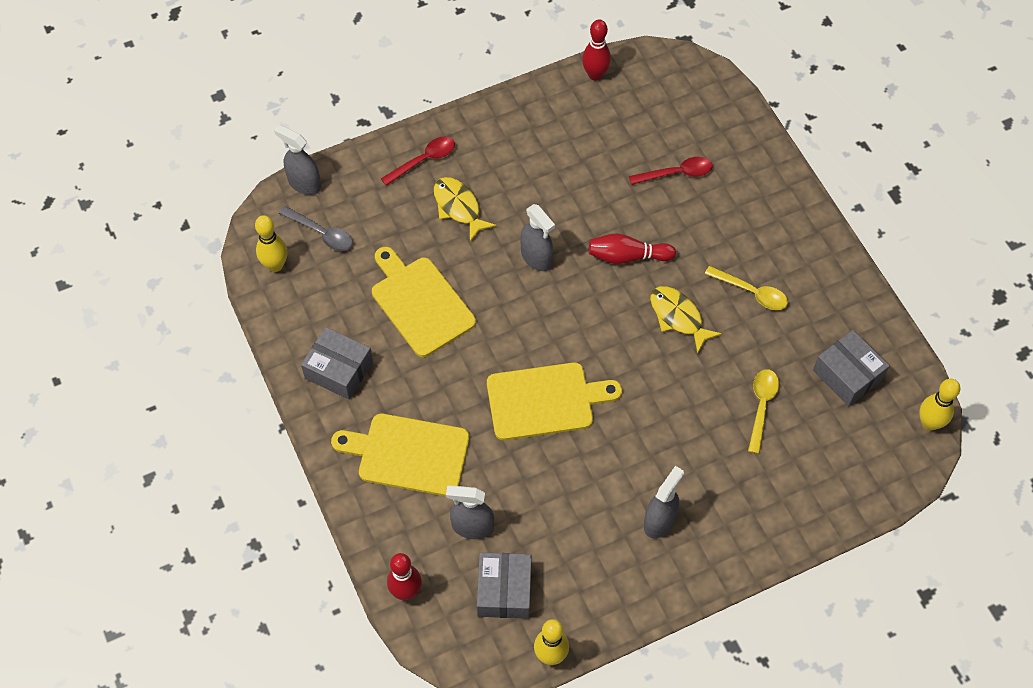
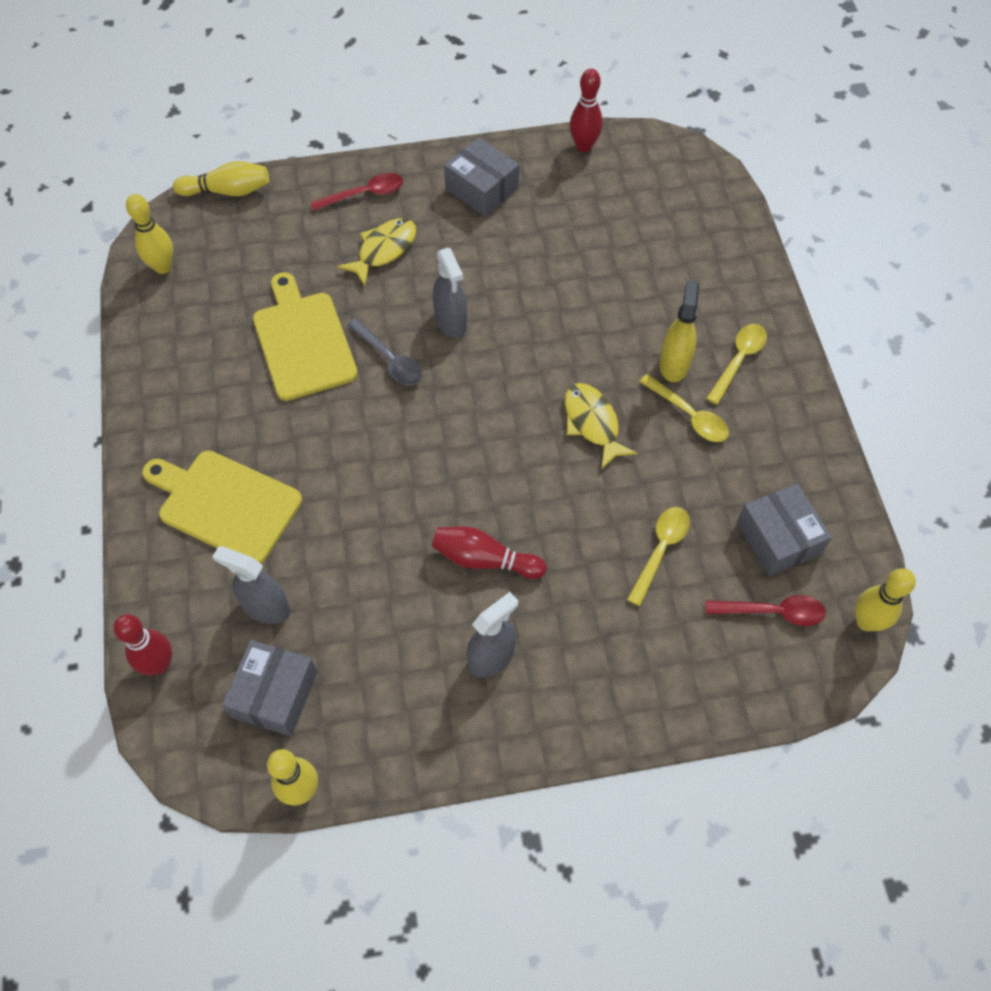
camera: 15 degrees right, 0 degrees up
grey spray bottle [274,125,321,195] -> yellow bowling pin [173,161,269,196]
grey spoon [279,206,353,251] -> grey spoon moved to [347,318,422,385]
grey box [301,327,373,400] -> grey box moved to [444,137,519,216]
yellow fish [434,177,496,241] -> yellow fish turned 60 degrees clockwise [337,218,416,286]
yellow cutting board [487,362,622,440] -> none
red bowling pin [589,233,676,264] -> red bowling pin moved to [432,526,547,579]
red spoon [629,157,712,185] -> red spoon moved to [706,595,826,626]
none -> yellow spray bottle [659,280,699,382]
none -> yellow spoon [706,324,767,405]

